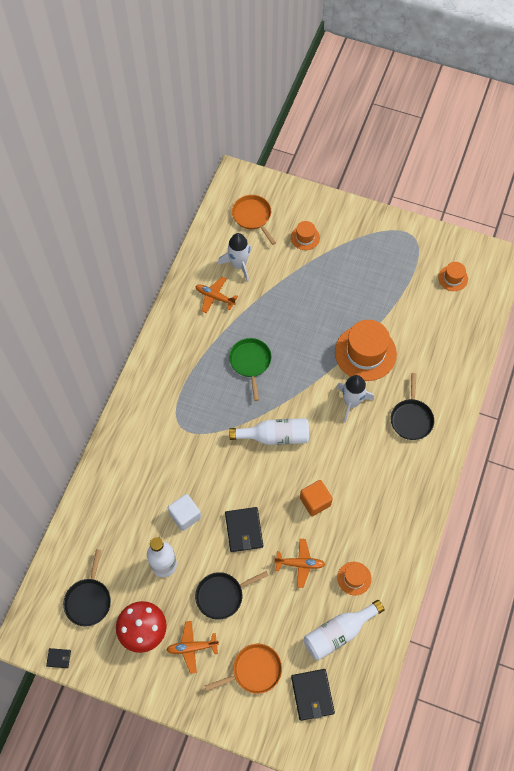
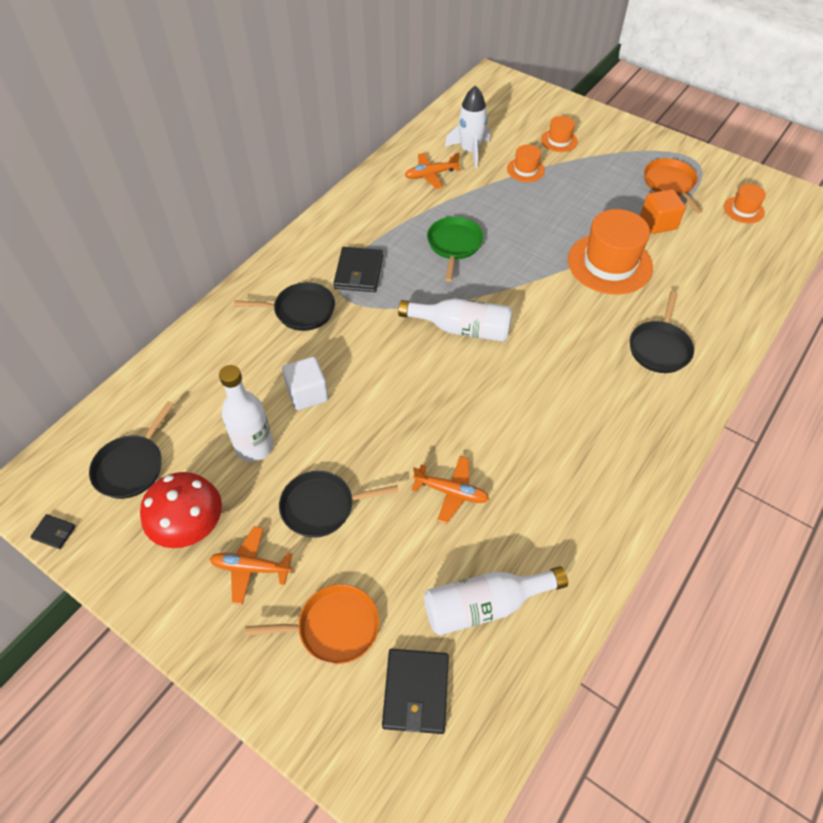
camera: 15 degrees right, 10 degrees down
orange plane [195,277,238,313] -> orange plane turned 60 degrees counterclockwise [405,153,461,189]
black wallet [225,507,263,552] -> black wallet moved to [333,247,383,292]
orange pan [232,195,276,245] -> orange pan moved to [644,158,703,214]
orange cube [300,480,333,516] -> orange cube moved to [640,189,686,234]
white rocket [336,375,374,423] -> none
orange hat [337,562,372,596] -> orange hat moved to [507,145,545,182]
none -> black pan [234,282,335,331]

